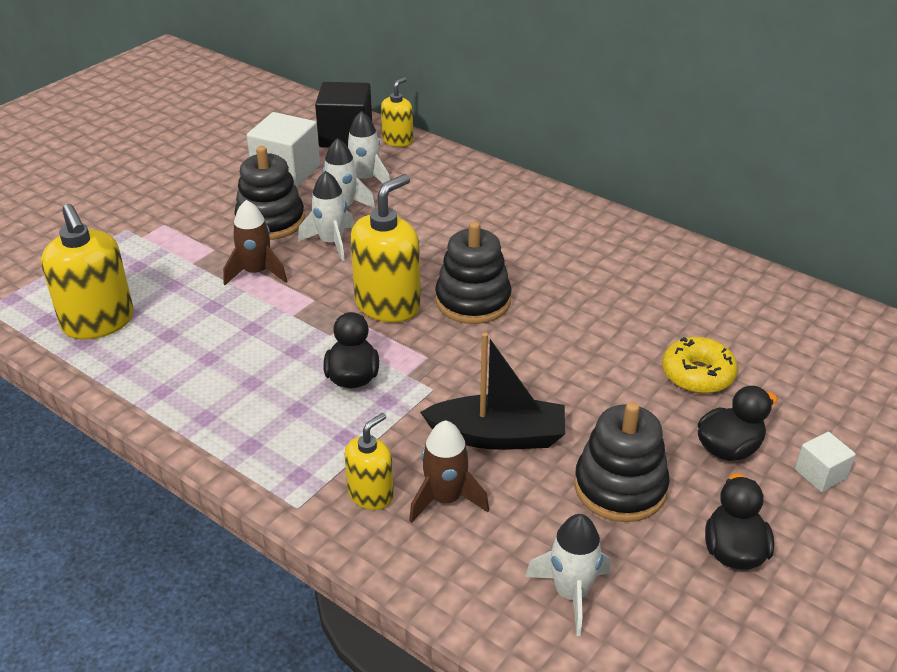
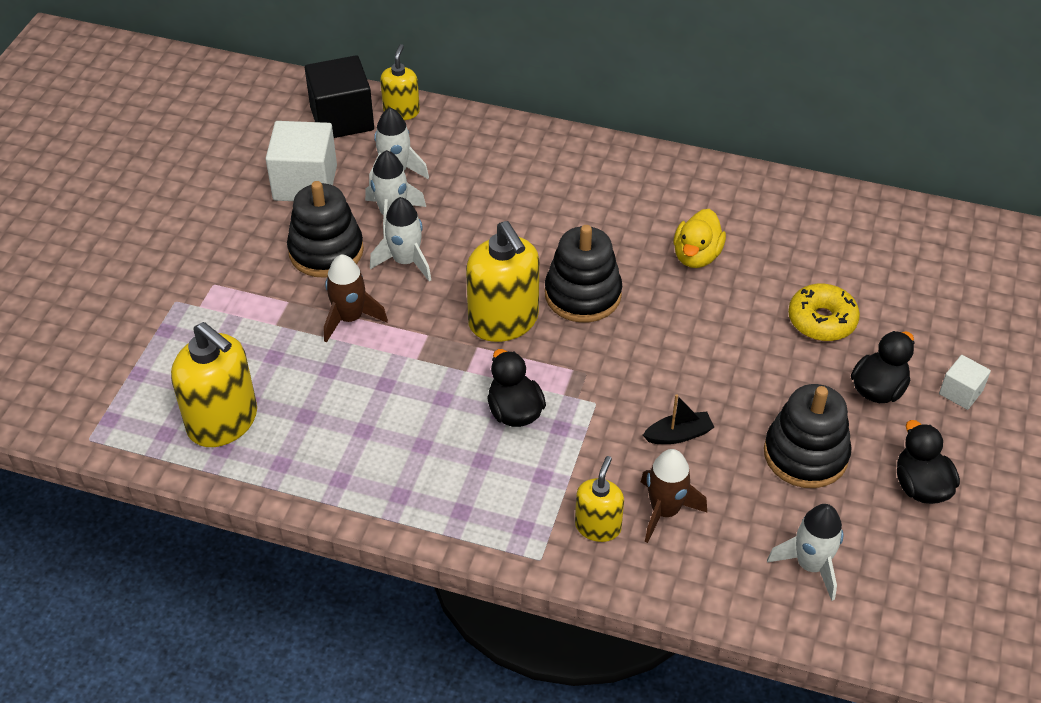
camera: 20 degrees left, 10 degrees up
yellow soap dispenser [350,174,421,322] -> yellow soap dispenser turned 135 degrees clockwise [466,221,539,342]
black boat [420,332,565,450] -> black boat [643,394,714,444], size x0.53
none -> yellow duck [674,209,726,268]

